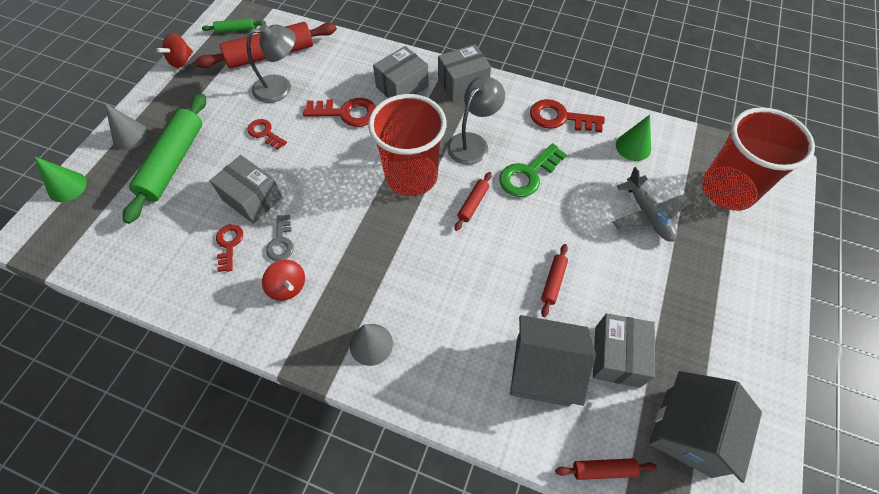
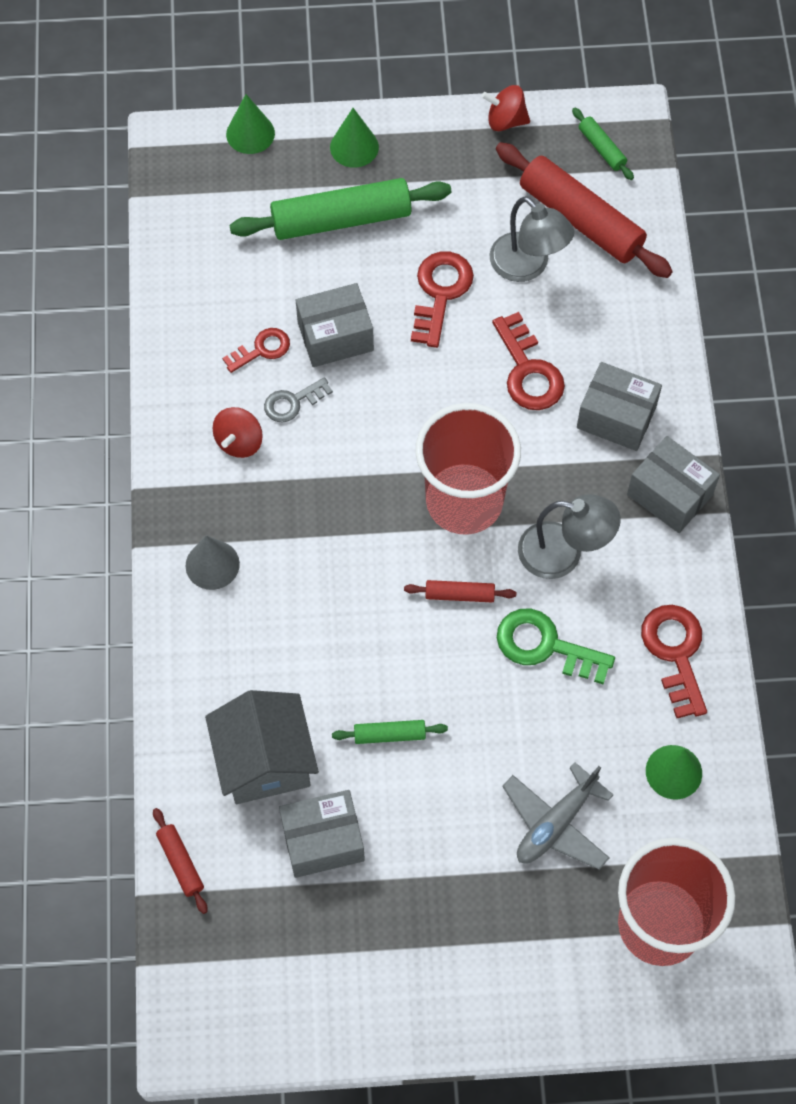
camera: 65 degrees right, 5 degrees up
grey cone [105,103,149,150] -> green cone [330,108,379,168]
grey box [210,155,282,224] -> grey box turned 60 degrees clockwise [296,283,374,367]
red key [247,119,287,150] -> red key [411,251,474,348], size x1.60
red rolling pin [541,244,568,317] -> green rolling pin [332,720,448,744]
grey house [649,371,762,483] -> none

